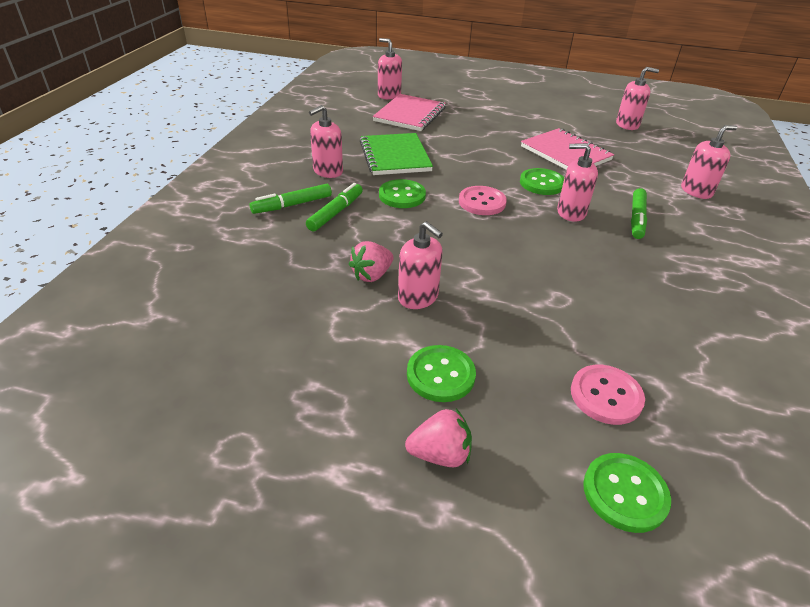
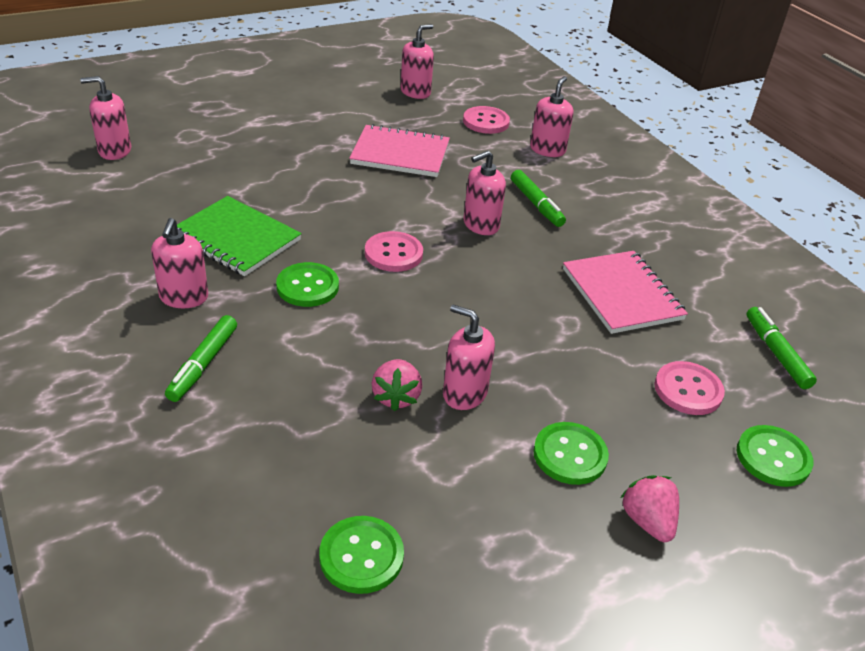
camera: 45 degrees left, 0 degrees up
green marker [306,183,363,232] -> green marker moved to [746,307,817,389]
pink notebook [373,94,446,131] -> pink notebook moved to [563,251,688,334]
pink soap dispenser [398,221,443,309] -> pink soap dispenser turned 150 degrees counterclockwise [443,305,495,410]
pink strawberry [405,409,472,467] -> pink strawberry turned 60 degrees counterclockwise [621,475,679,542]
green button [520,168,564,195] -> green button moved to [319,516,404,594]
none -> pink button [463,106,510,134]

